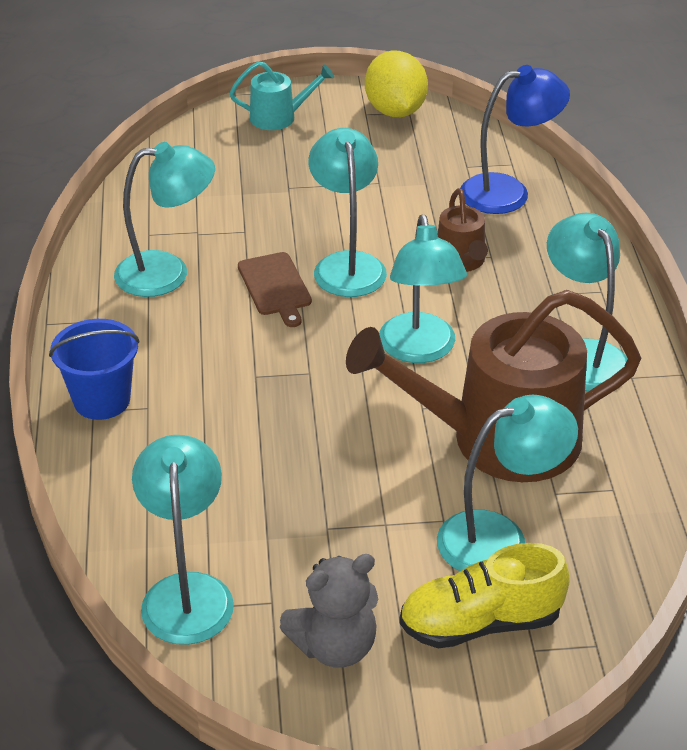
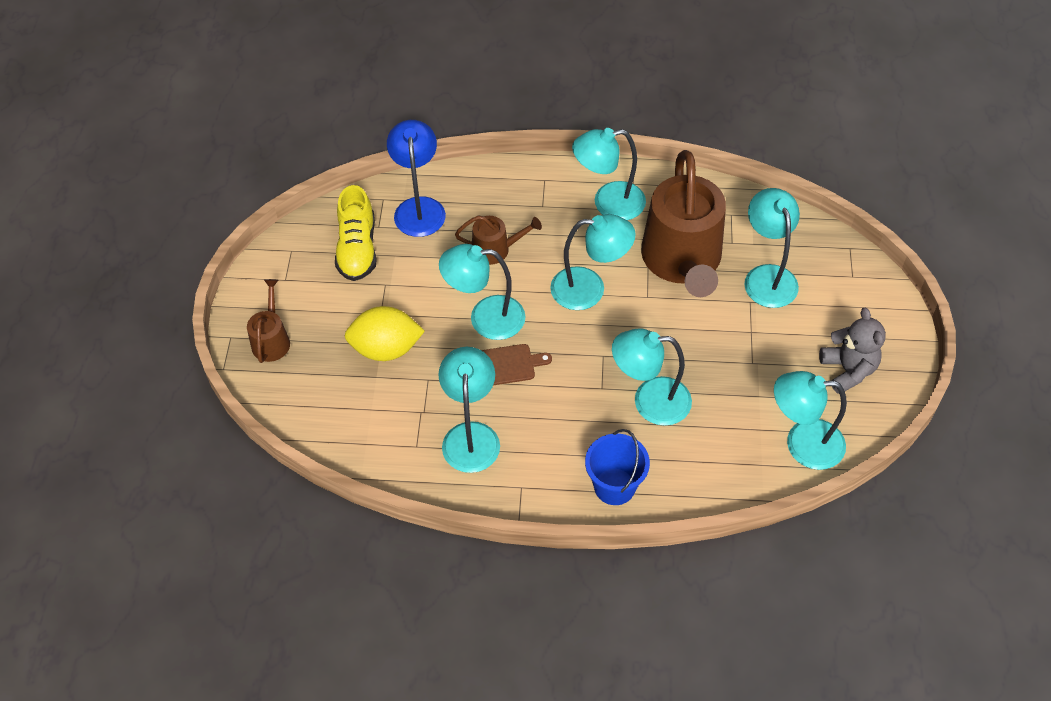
camera: 80 degrees left, 15 degrees up
turquoise watering can [230,61,334,130] -> brown watering can [247,279,290,363]
yellow lemon [365,51,428,117] -> yellow lemon moved to [345,306,425,361]
yellow shoe [399,543,570,648] -> yellow shoe moved to [335,185,377,281]
none -> turquoise lamp [612,329,692,426]

